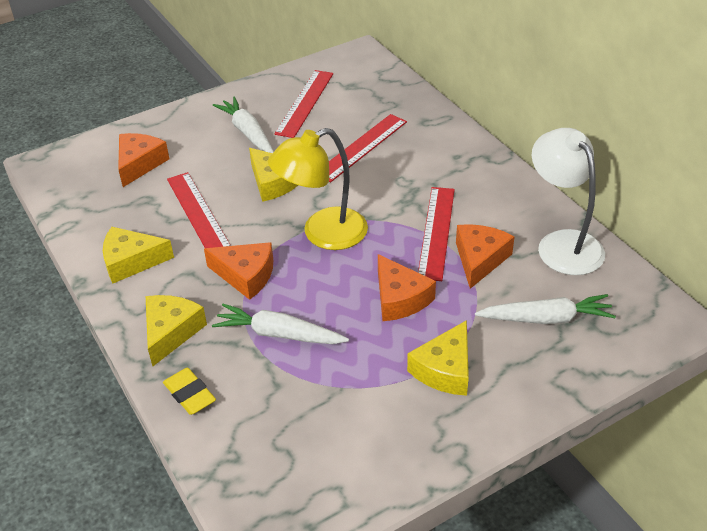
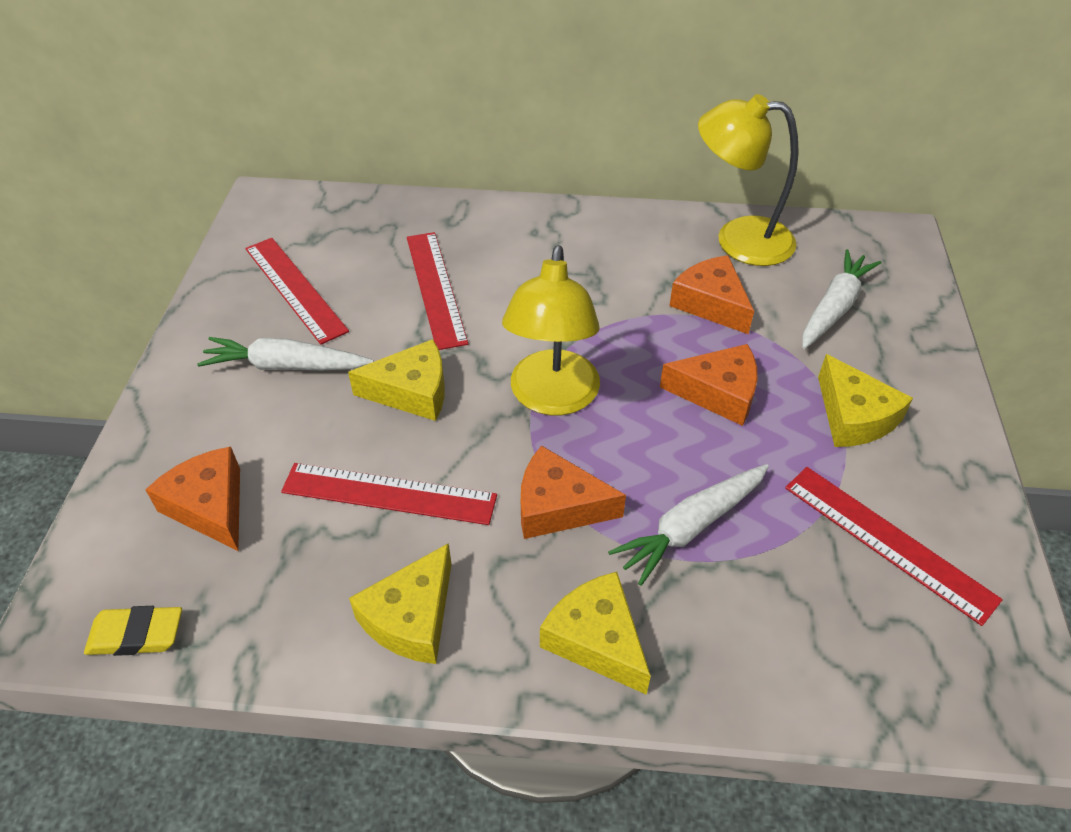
camera: 55 degrees left, 5 degrees up
yellow eraser [163,368,216,415] -> yellow eraser moved to [84,606,182,656]
orange cheese [204,242,273,300] -> orange cheese turned 135 degrees counterclockwise [521,445,626,539]
red ruler [418,187,455,281] -> red ruler moved to [785,467,1003,626]
white lamp [532,128,605,275] -> yellow lamp [698,94,799,266]

